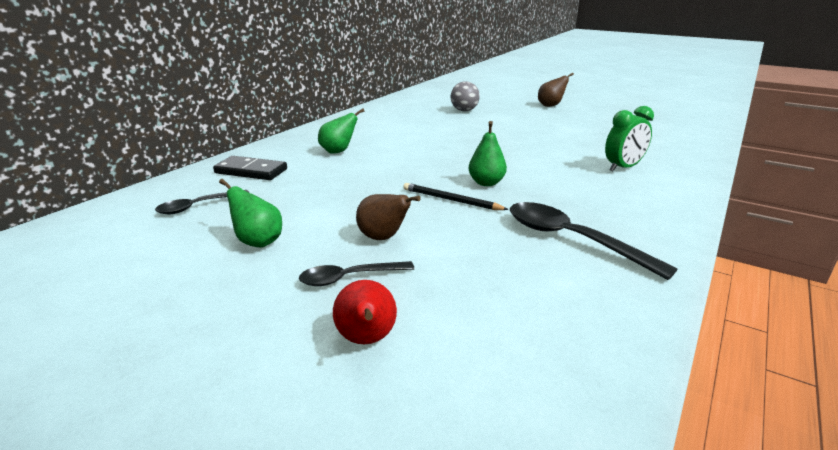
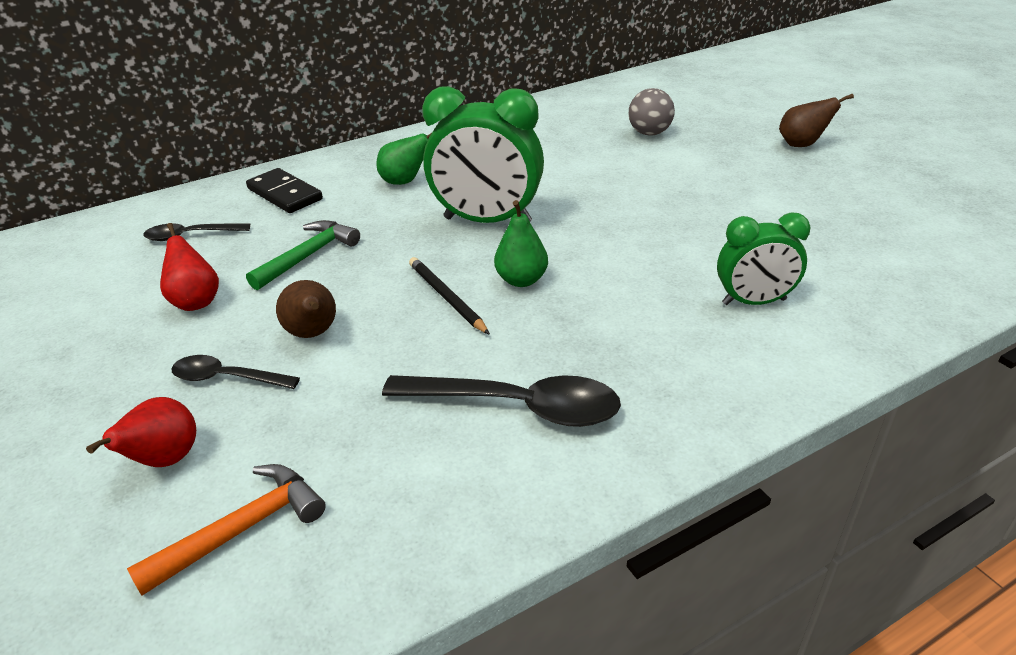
camera: 30 degrees right, 10 degrees up
green pear [219,179,282,247] -> red pear [160,223,219,311]
black spoon [510,202,678,280] -> black spoon turned 120 degrees clockwise [382,375,621,427]
none -> orange hammer [127,464,326,596]
none -> green hammer [246,220,360,290]
none -> green clock [422,86,544,223]

